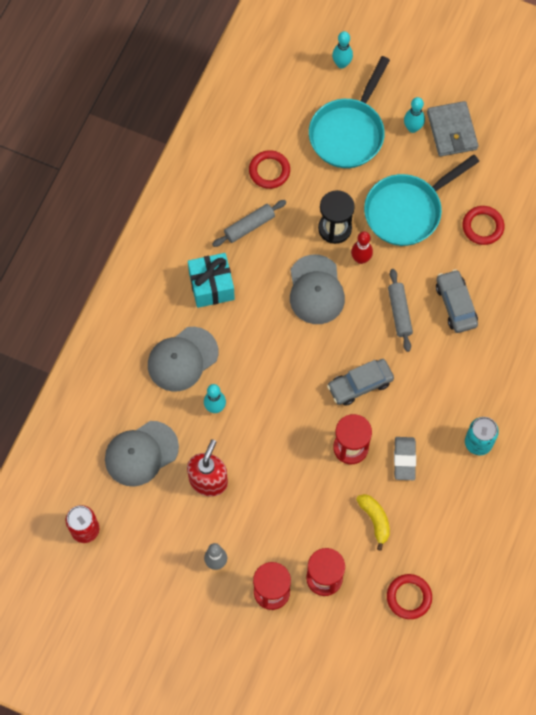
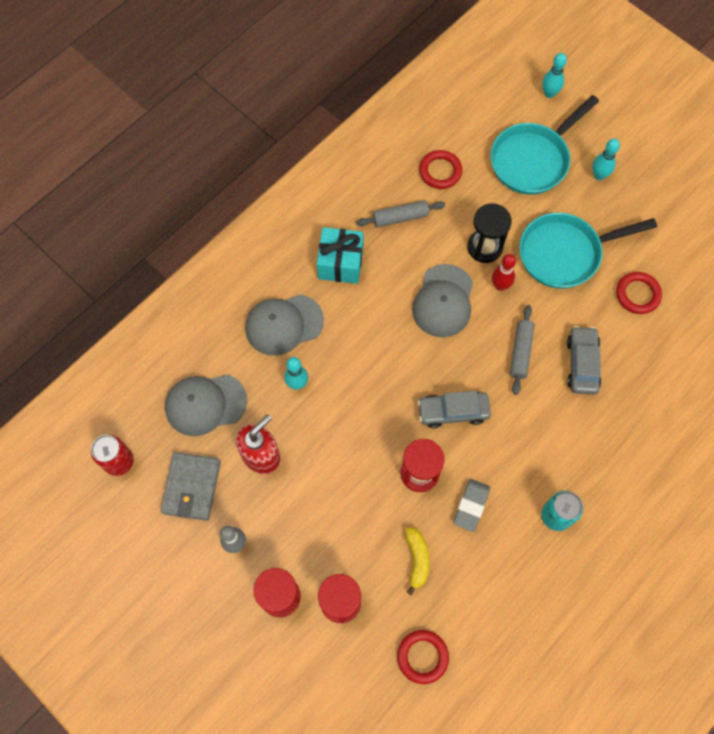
camera: 20 degrees right, 0 degrees up
grey wallet [427,101,478,157] -> grey wallet moved to [161,452,221,521]

